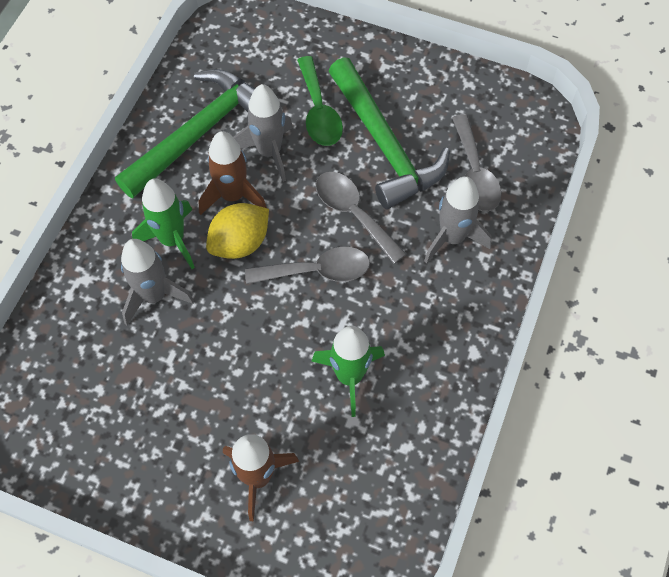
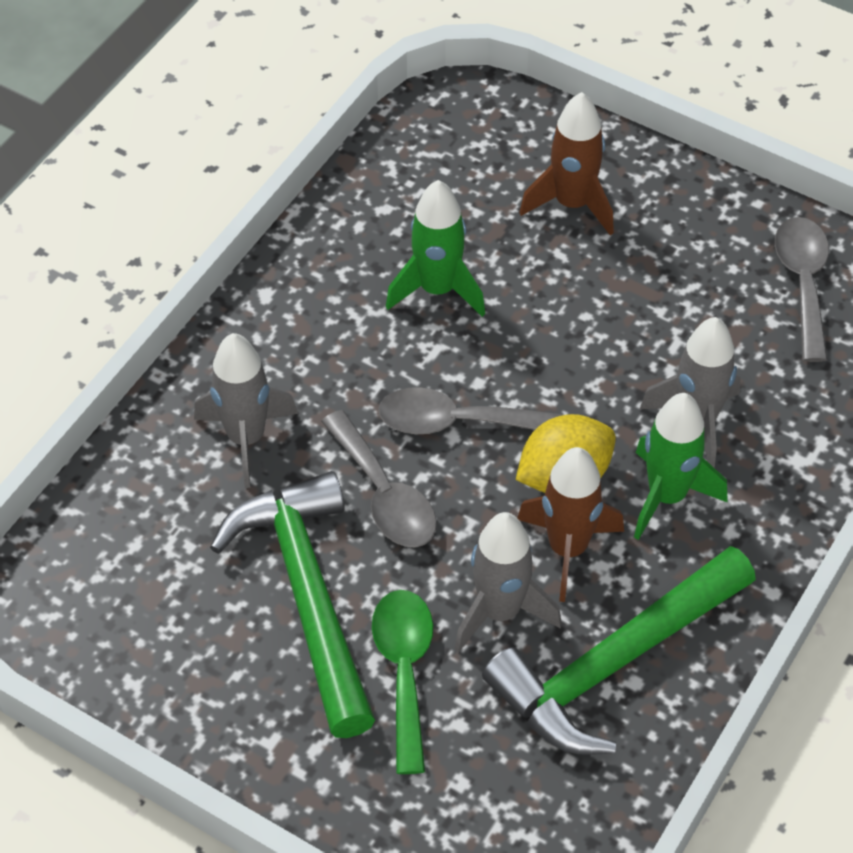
camera: 170 degrees left, 10 degrees down
grey spoon [452,114,502,212] -> grey spoon moved to [775,217,829,362]

